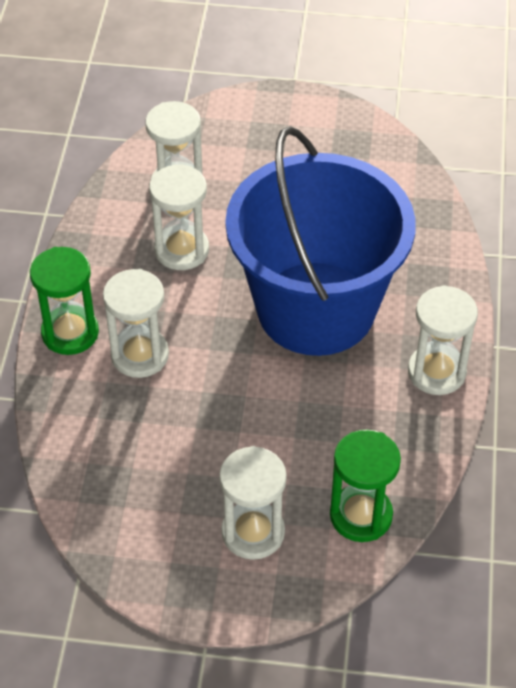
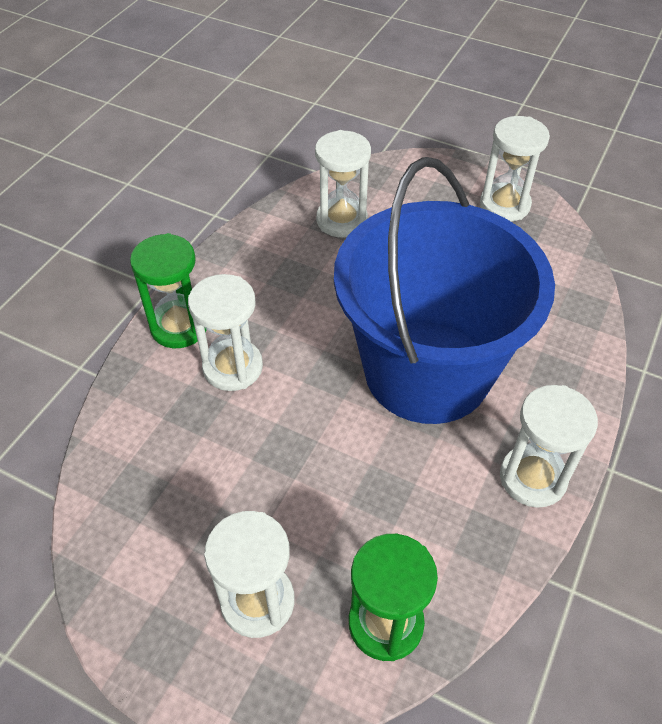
camera: 20 degrees right, 0 degrees up
white hourglass [149,164,209,270] -> white hourglass moved to [480,116,550,221]

